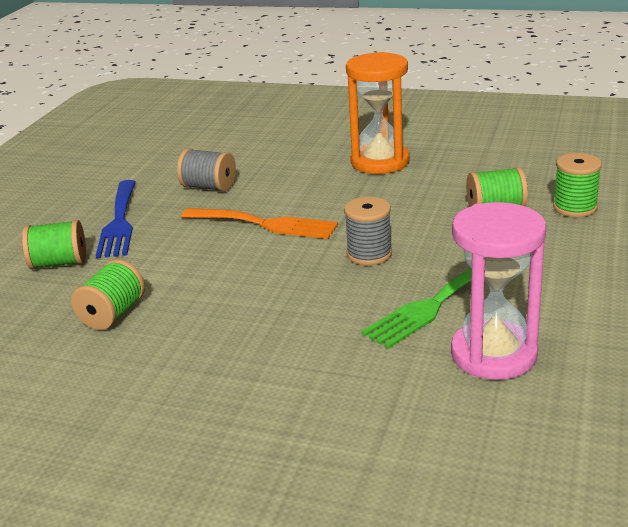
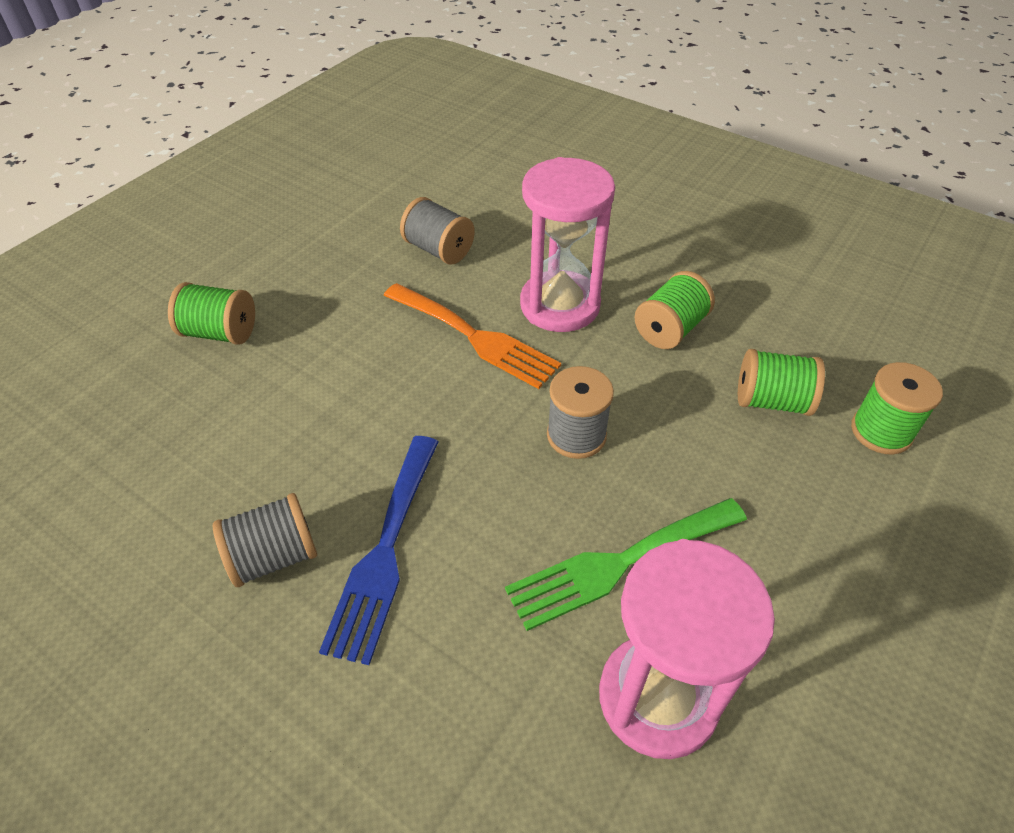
camera: 15 degrees right, 20 degrees up
green spool [71,259,145,330] -> green spool moved to [634,271,715,349]
blue fork [95,180,136,258] -> blue fork moved to [319,436,438,665]
orange hourglass [346,52,410,174] -> none
none -> grey spool [213,493,317,587]
none -> pink hourglass [520,157,615,332]

